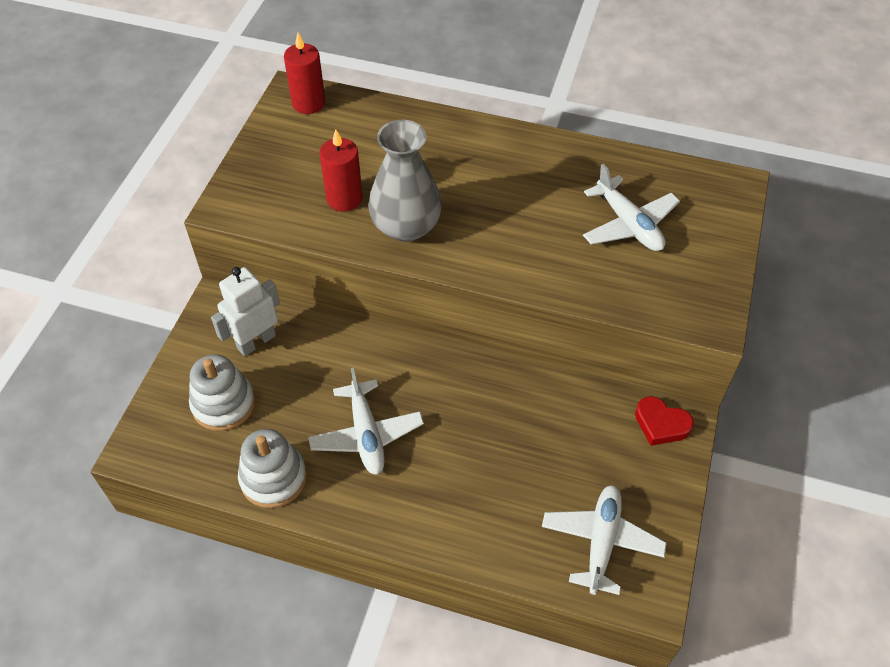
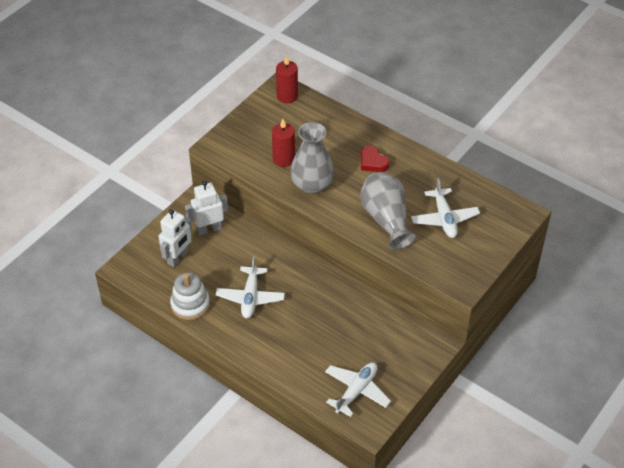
camera: 20 degrees right, 5 degrees down
white stacking toy [189,354,255,431] -> white robot [159,209,192,267]
red heart [635,396,694,446] -> red heart moved to [361,146,390,172]
none -> grey vase [360,172,416,250]

